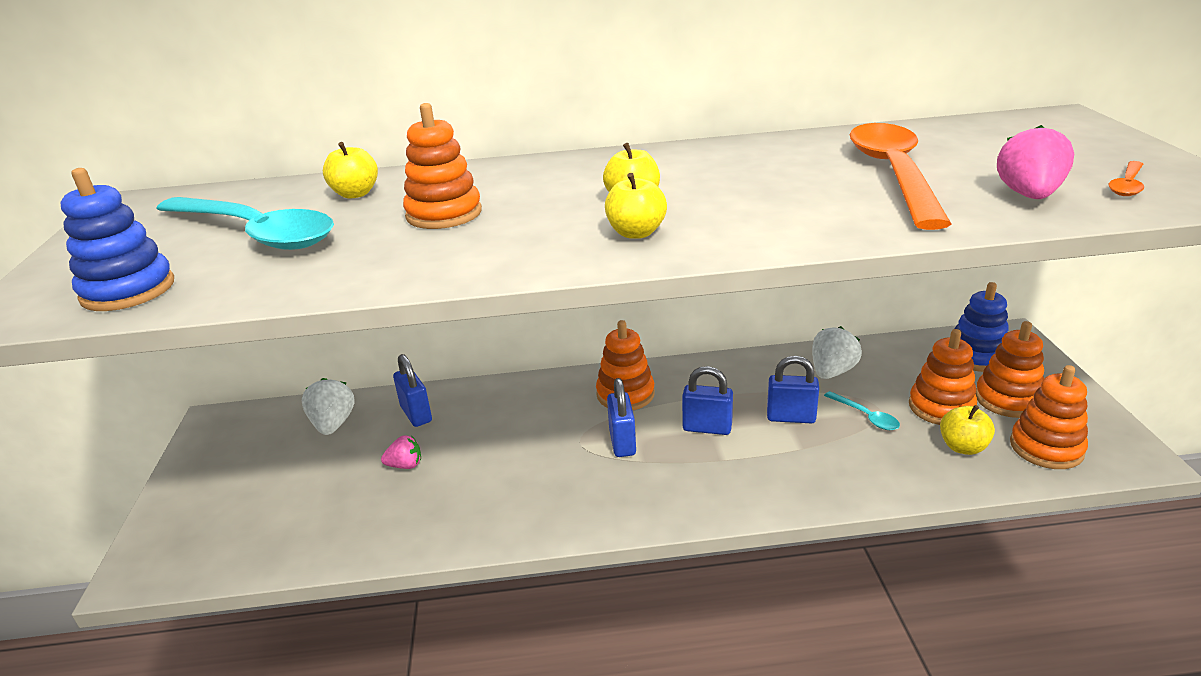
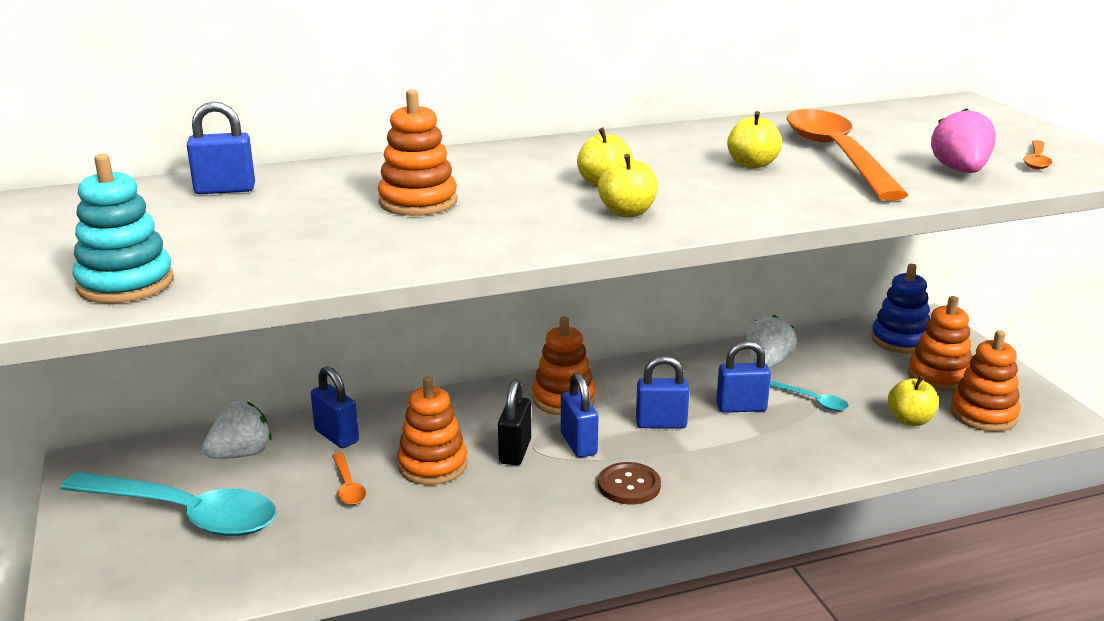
camera: 15 degrees left, 5 degrees down
blue stacking toy [60,168,174,311] -> turquoise stacking toy [72,154,174,303]
turquoise spoon [156,197,334,250] -> turquoise spoon moved to [60,472,277,536]
white strawberry [302,378,355,435] -> white strawberry turned 75 degrees clockwise [202,401,271,459]
yellow apple [323,142,378,199] -> yellow apple moved to [727,111,782,169]
pink strawberry [381,435,421,469] -> orange spoon [332,453,366,505]
orange stacking toy [909,329,977,425] -> orange stacking toy moved to [397,376,467,485]
none -> blue padlock [187,102,255,194]
none -> black padlock [498,379,531,465]
none -> brown button [598,462,661,504]

